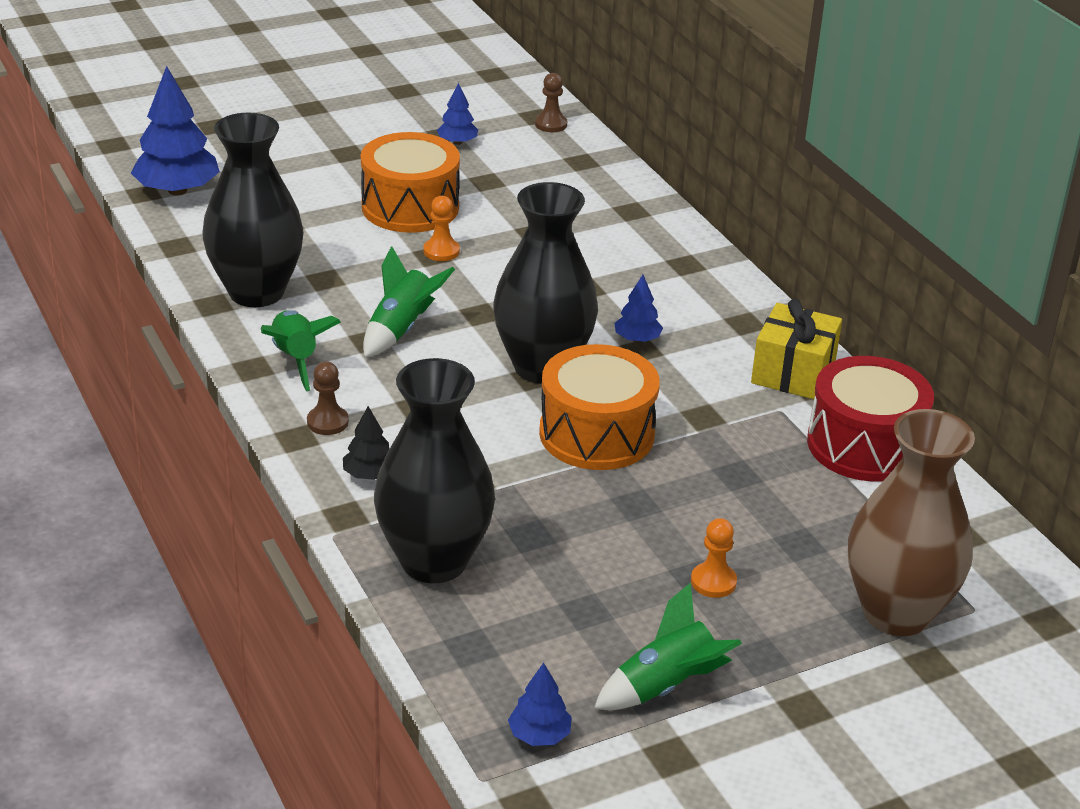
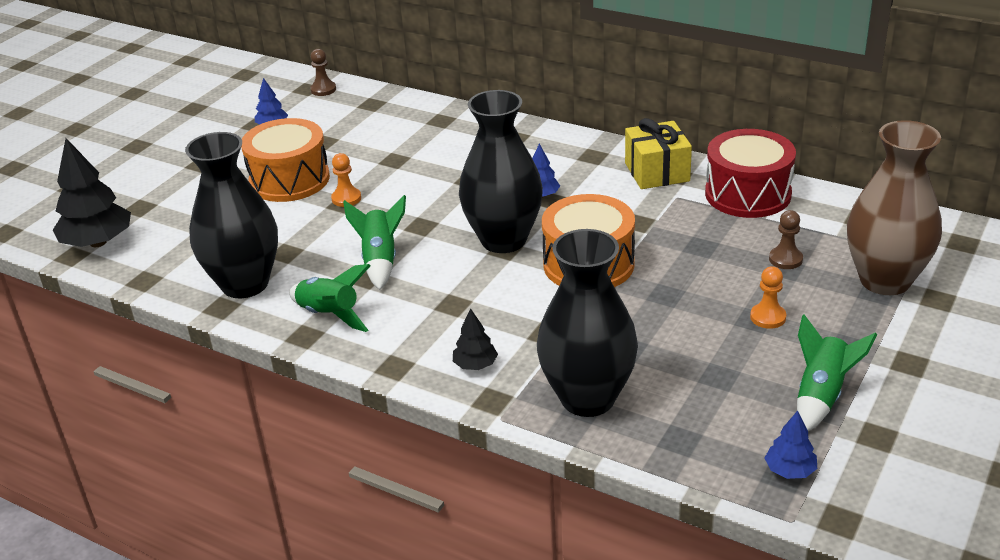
camera: 30 degrees left, 0 degrees up
blue tree [131,66,220,196] -> black tree [53,138,131,247]
brown pawn [307,362,349,435] -> brown pawn moved to [769,210,803,269]

